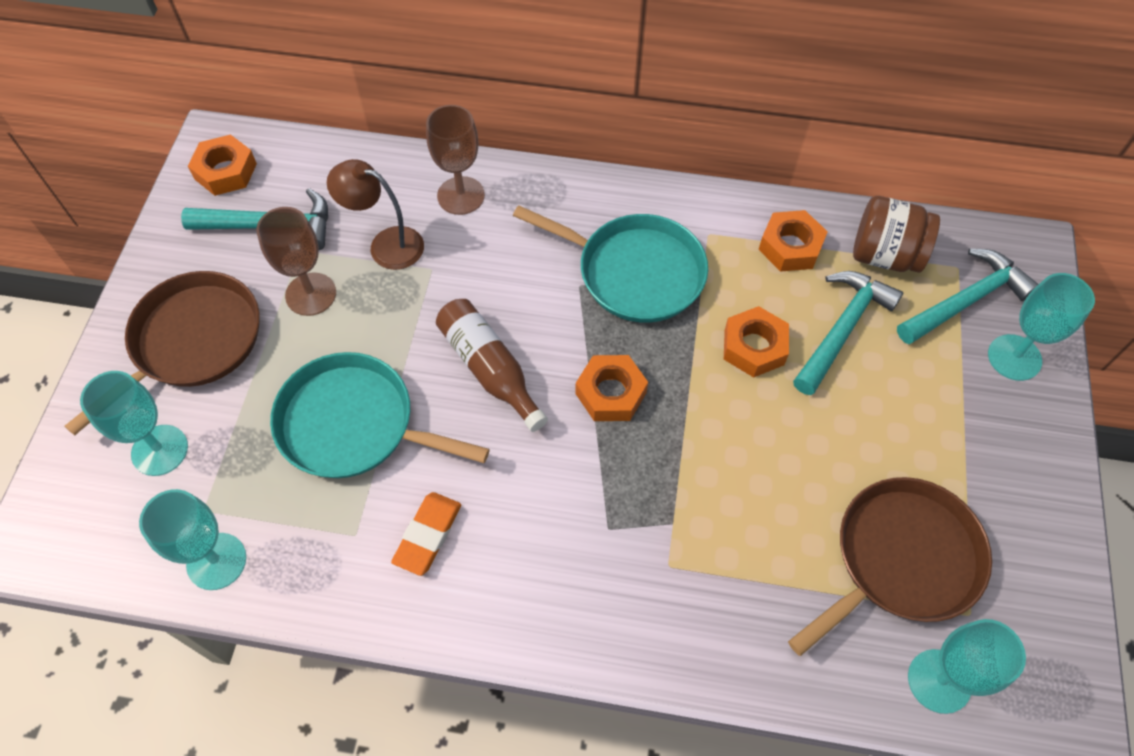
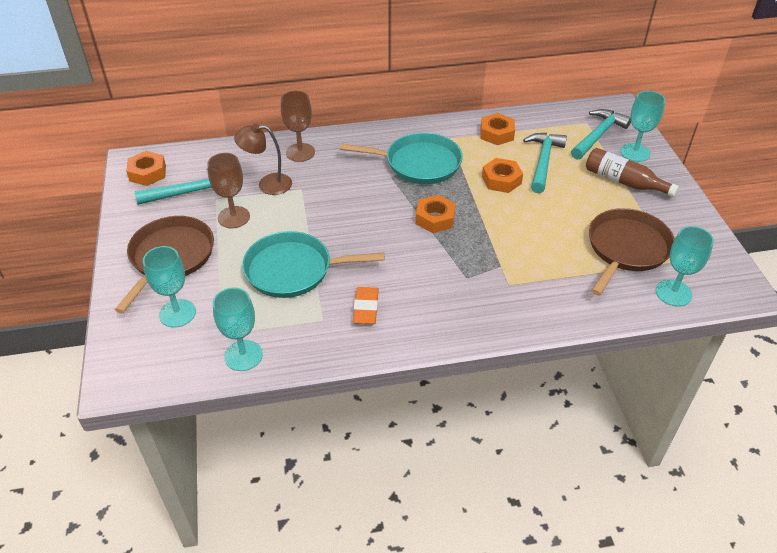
camera: 20 degrees left, 15 degrees down
brown bottle [436,299,548,432] -> brown bottle moved to [586,148,679,197]
brown jar [853,196,940,273] -> none

